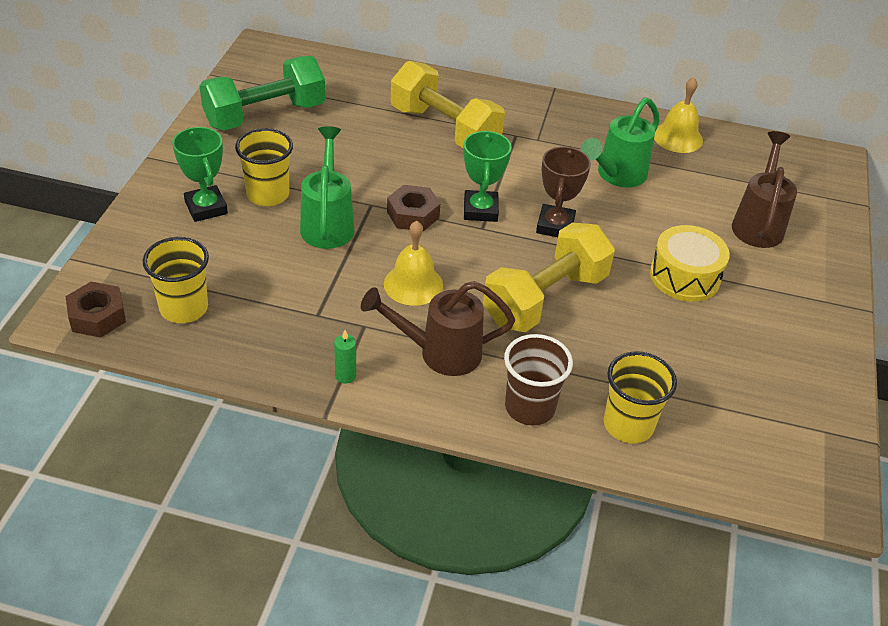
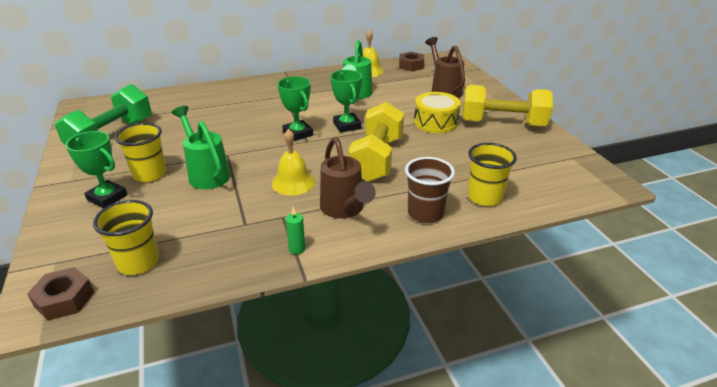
camera: 30 degrees left, 10 degrees down
brown watering can [361,281,515,376] -> brown watering can turned 75 degrees counterclockwise [320,137,376,219]
brown nut [387,185,440,231] -> brown nut moved to [399,52,424,71]
yellow dumbbell [391,61,505,148] -> yellow dumbbell moved to [462,85,553,127]
brown trophy [536,147,591,237] -> green trophy [330,70,362,133]

